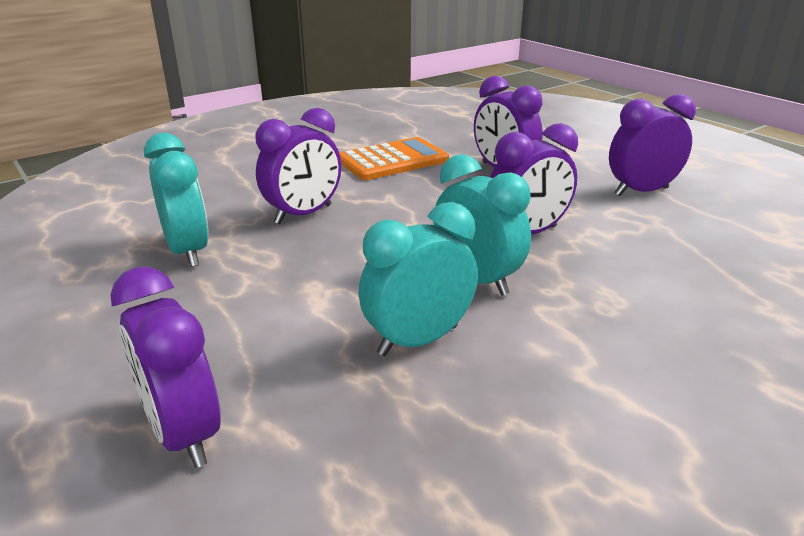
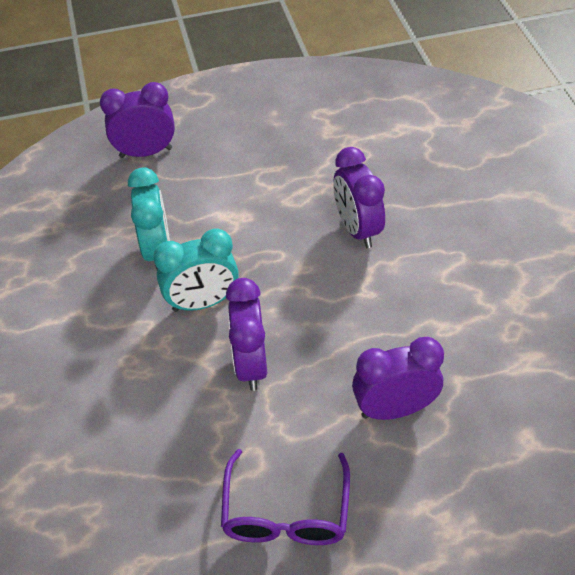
camera: 115 degrees right, 20 degrees up
turquoise clock [144,133,209,267] -> none
orange calculator [339,137,449,180] -> none
purple clock [609,94,696,196] -> purple glasses [221,449,350,545]

